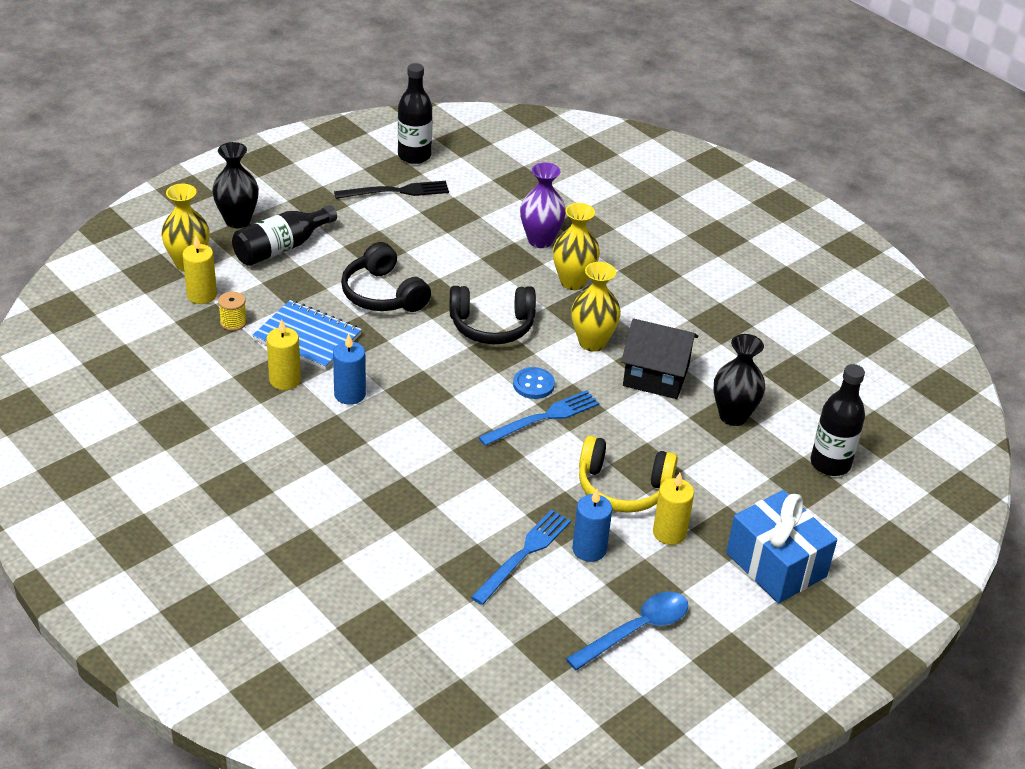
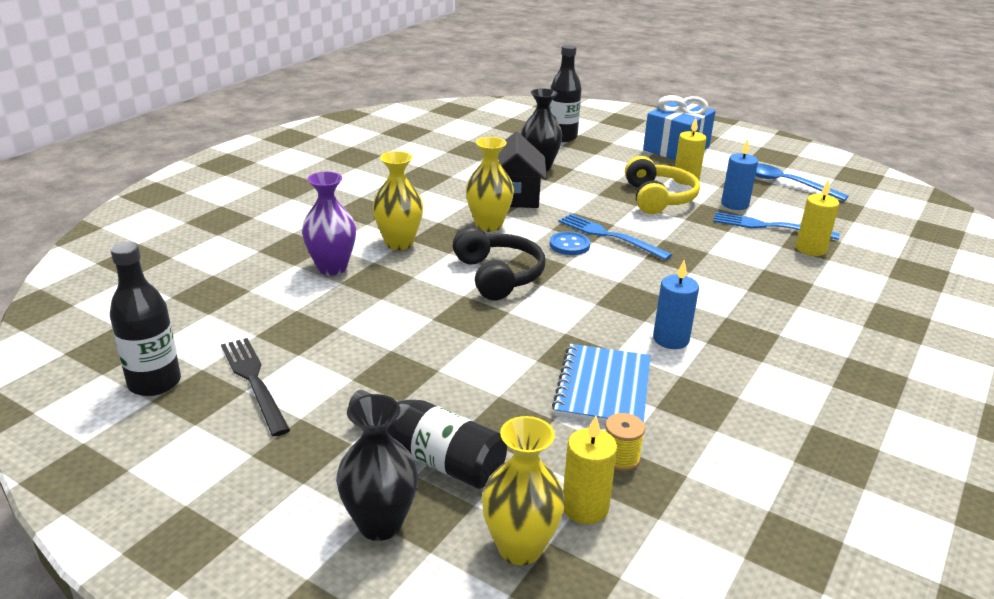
camera: 105 degrees left, 10 degrees down
yellow candle [267,319,301,390] -> yellow candle moved to [796,179,839,256]
black headphones [341,242,431,312] -> none

